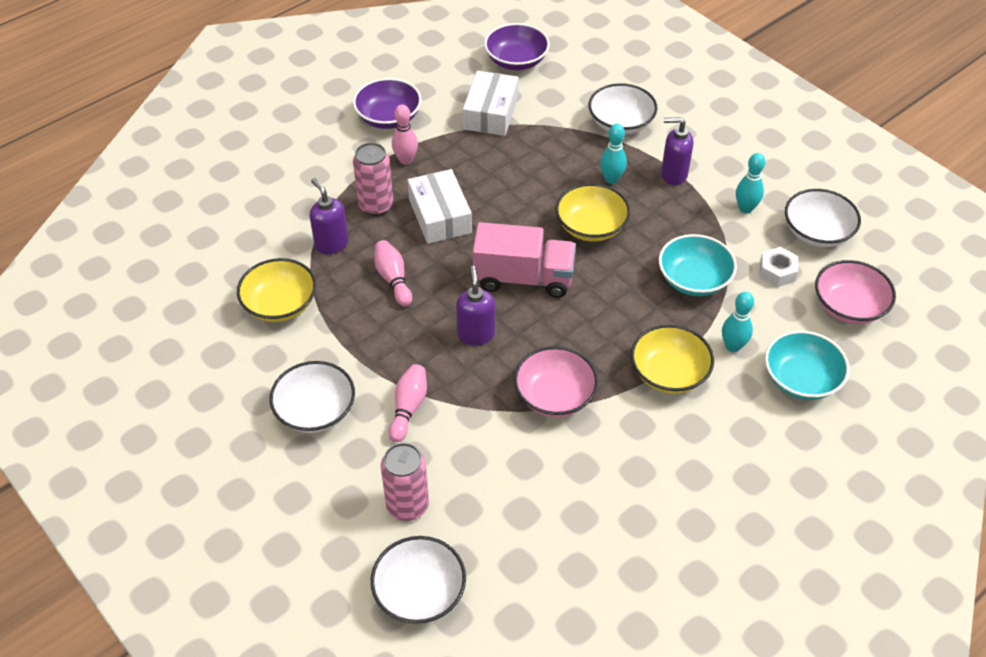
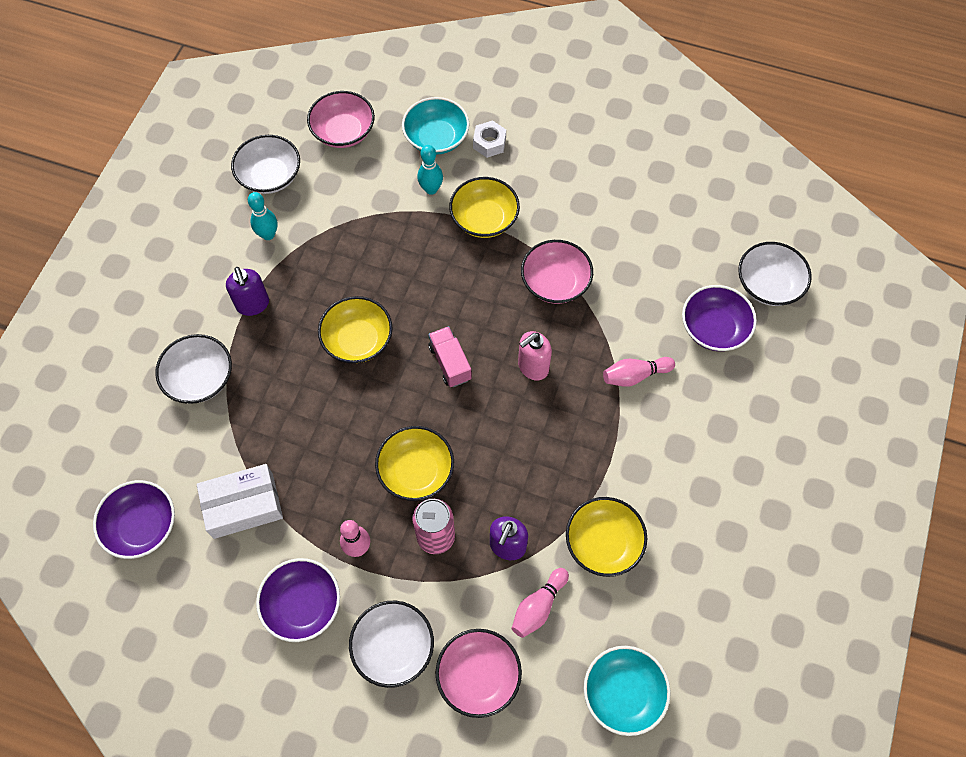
camera: 120 degrees left, 15 degrees up
white bowl [269,361,355,433] -> white bowl moved to [349,601,434,688]
pink bowling pin [374,240,412,306] -> pink bowling pin moved to [512,568,569,638]
pink can [381,443,429,521] -> purple bowl [682,285,757,351]
white box [408,169,472,244] -> yellow bowl [375,426,454,501]
purple soap dispenser [456,266,495,346] -> pink soap dispenser [518,331,552,381]
pink truck [473,222,576,298] -> pink truck [428,326,472,387], size x0.60
turquoise bowling pin [600,124,627,184] -> none
turquoise bowl [659,234,737,296] -> turquoise bowl moved to [584,646,671,736]
white nut [759,247,798,287] -> white nut moved to [473,120,506,158]
none -> pink bowl [435,629,522,718]

